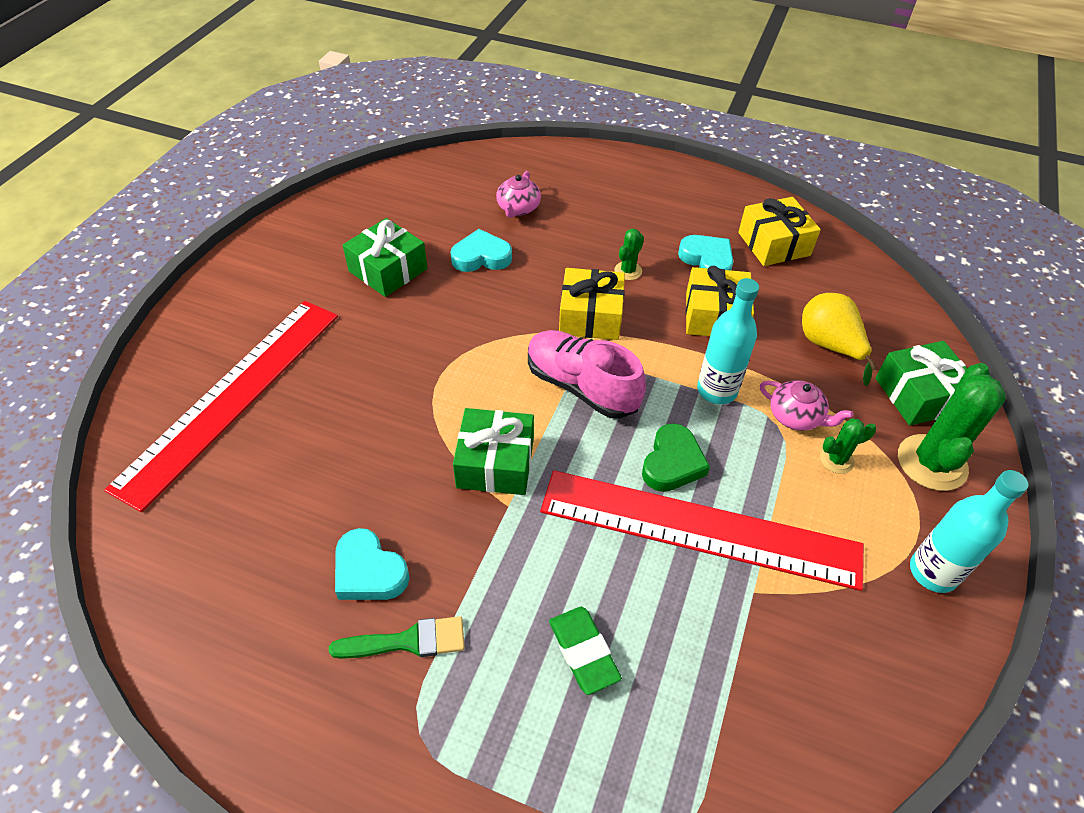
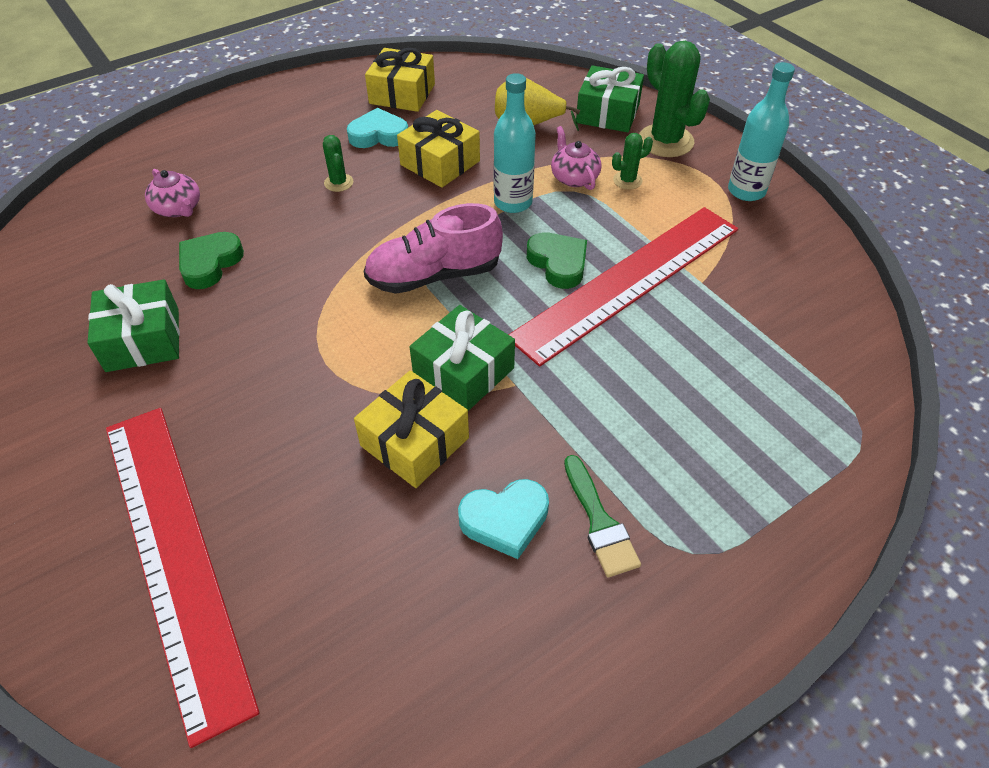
camera: 55 degrees left, 0 degrees up
green brush [329,616,465,659] -> green brush turned 135 degrees clockwise [564,455,641,577]
turquoise heart [450,229,512,272] -> green heart [179,232,244,289]
green eraser [549,607,622,695] -> none
yellow gift [559,268,625,340] -> yellow gift moved to [354,370,469,488]
pink teapot [760,380,853,431] -> pink teapot turned 90 degrees counterclockwise [551,126,602,190]
green cactus [820,418,876,474] -> green cactus turned 45 degrees clockwise [612,133,653,189]

